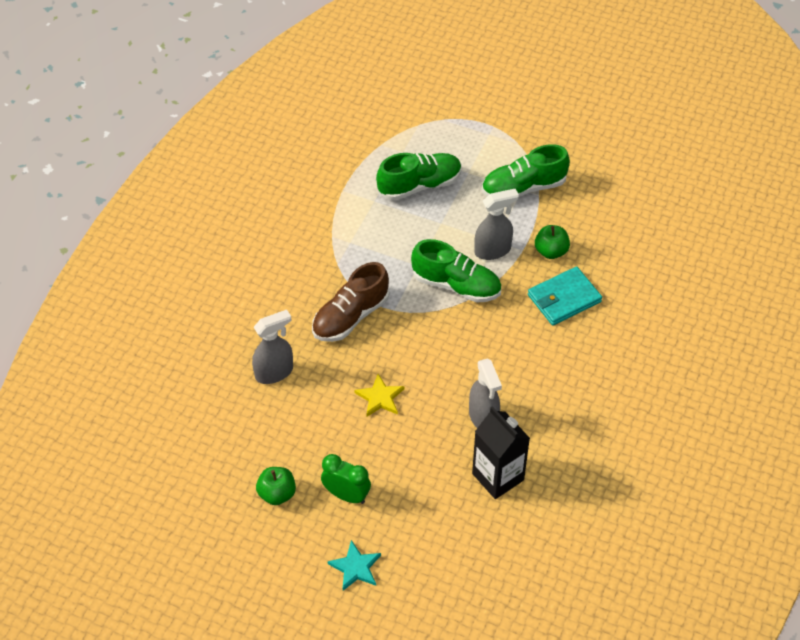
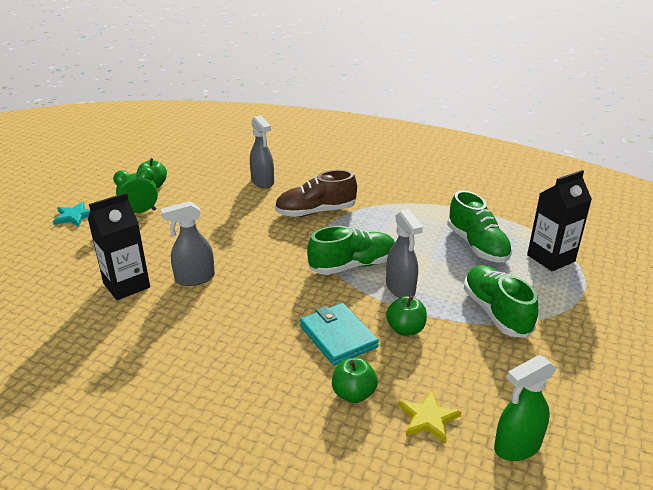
camera: 90 degrees right, 20 degrees down
brown shoe [312,262,389,342] -> brown shoe turned 60 degrees counterclockwise [275,170,357,217]
green clock [321,454,371,504] -> green clock turned 135 degrees counterclockwise [113,167,158,213]
yellow star [354,374,405,417] -> yellow star moved to [398,391,461,443]
green shoe [411,239,501,303] -> green shoe turned 135 degrees counterclockwise [307,226,395,275]
none -> green apple [332,358,378,403]
none -> green spray bottle [494,355,557,461]
none -> black carton [527,170,592,271]

